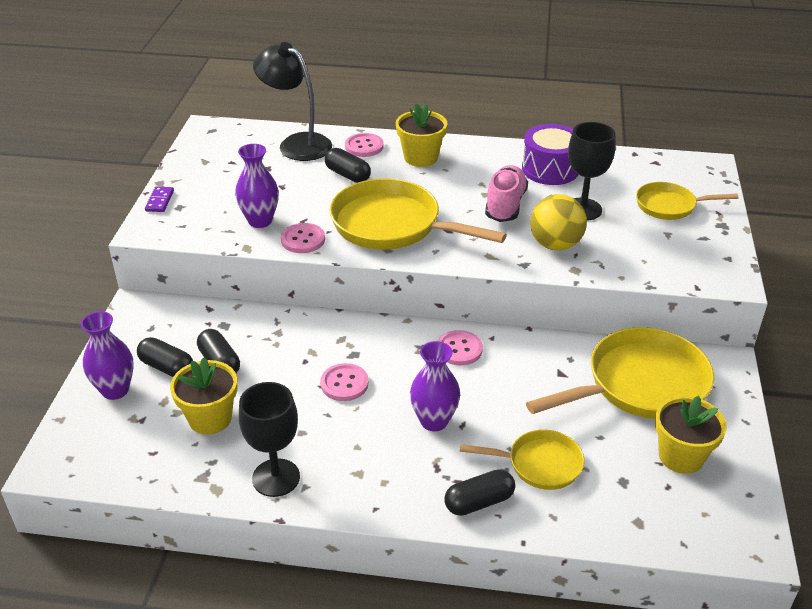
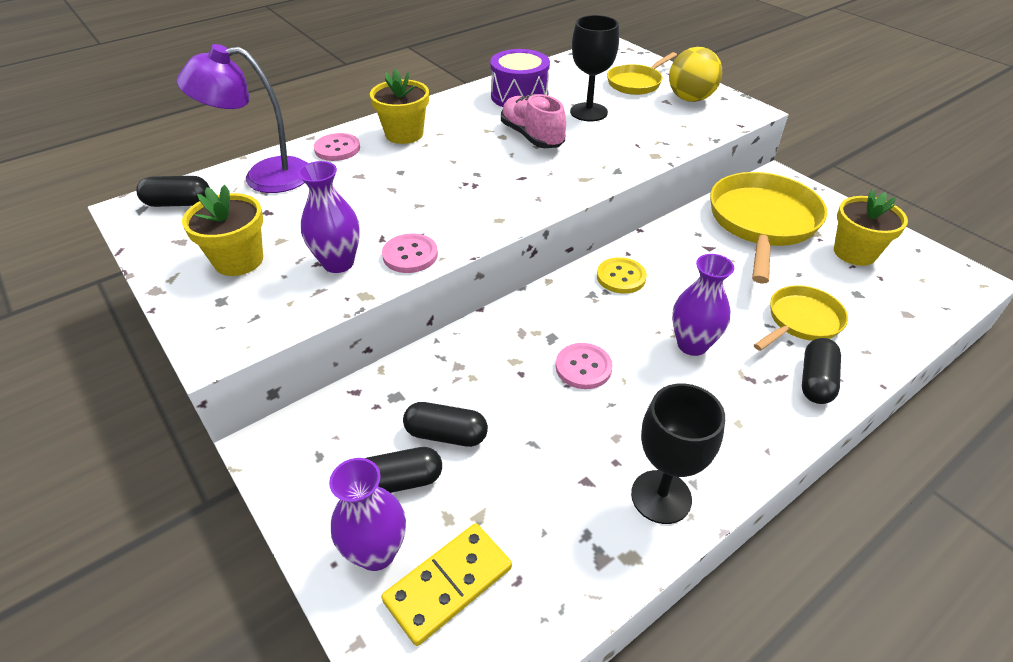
camera: 45 degrees left, 5 degrees up
purple domino [145,186,174,212] -> none
yellow flower pot [170,357,237,435] -> yellow flower pot moved to [182,185,263,276]
black lamp [253,42,332,161] -> purple lamp [177,44,308,193]
black capsule [325,148,371,183] -> black capsule moved to [136,176,210,207]
yellow pan [330,178,507,250] -> none
pink button [438,330,483,365] -> yellow button [597,257,647,294]
yellow ball [530,194,587,251] -> yellow ball moved to [669,47,722,102]
none -> yellow domino [381,523,512,646]

